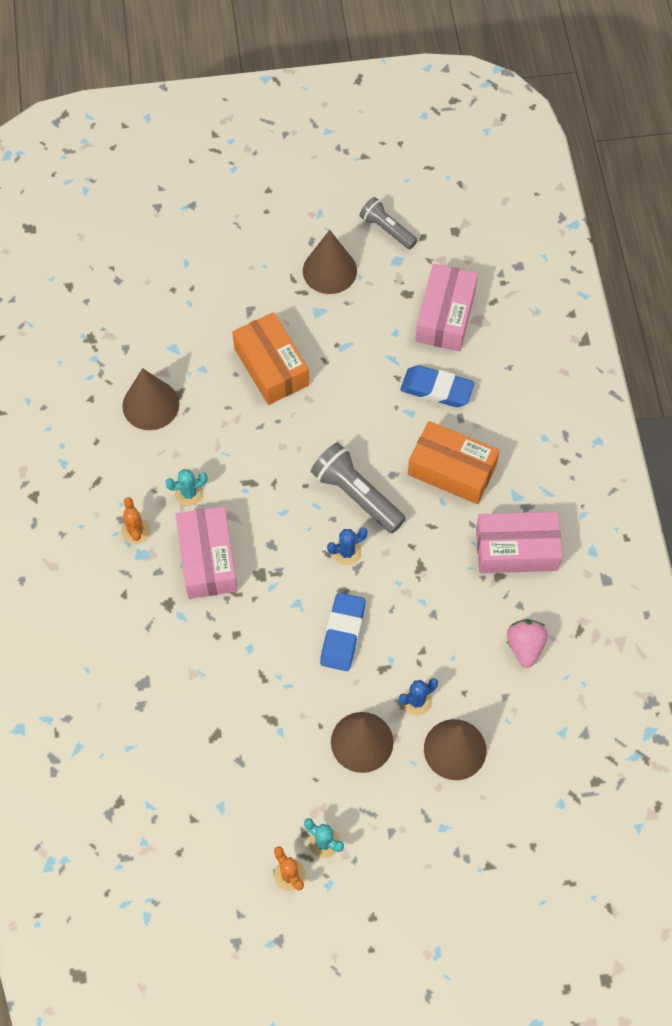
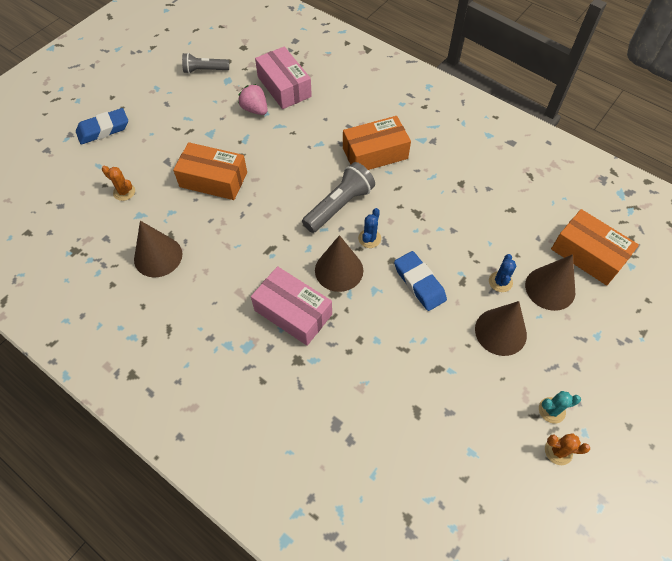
camera: 45 degrees left, 5 degrees down
orange cactus [121,497,150,544] -> orange cactus moved to [102,166,135,201]
turquoise cactus [165,469,208,506] -> none
brown cone [303,230,357,294] -> brown cone moved to [315,235,363,292]
grey flashlight [311,442,406,533] -> grey flashlight turned 135 degrees clockwise [302,162,375,233]
blue eraser [400,365,475,407] -> blue eraser moved to [76,108,128,144]
pink box [476,512,562,573] -> none
pink strawberry [507,619,548,668] -> pink strawberry moved to [238,84,268,115]
none -> orange box [551,209,639,285]

